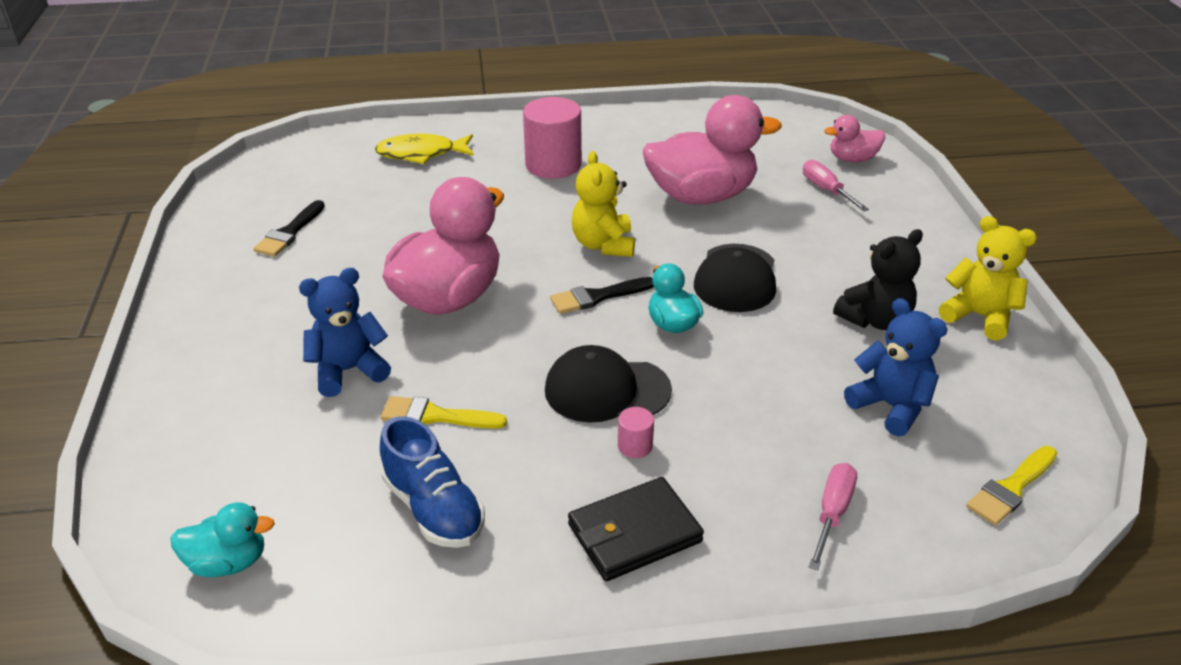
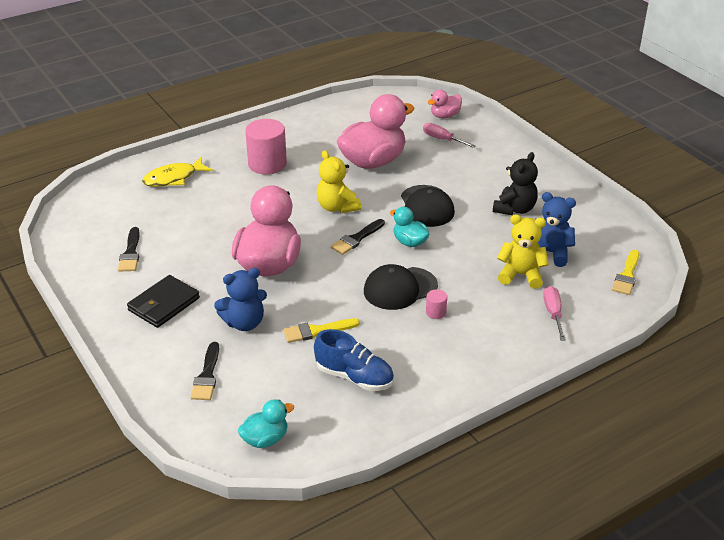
camera: 25 degrees left, 0 degrees up
blue teddy bear [299,268,391,397] -> blue teddy bear turned 150 degrees counterclockwise [214,268,267,331]
black wallet [568,477,704,581] -> black wallet moved to [127,275,200,328]
yellow teddy bear [939,216,1037,341] -> yellow teddy bear moved to [497,215,549,289]
none -> black brush [191,342,219,400]

